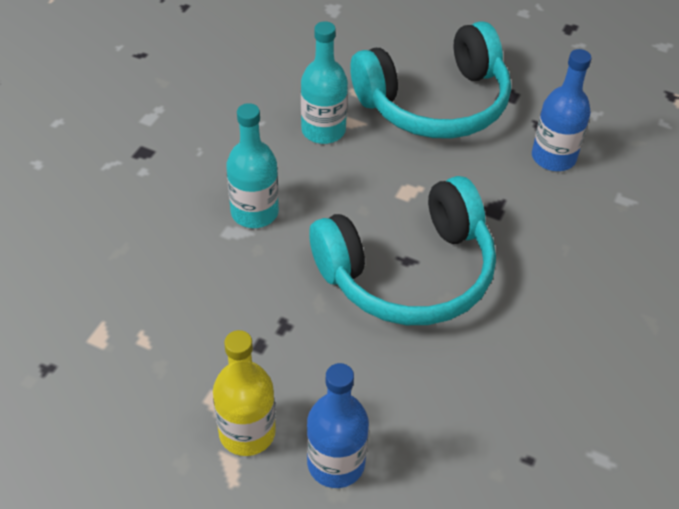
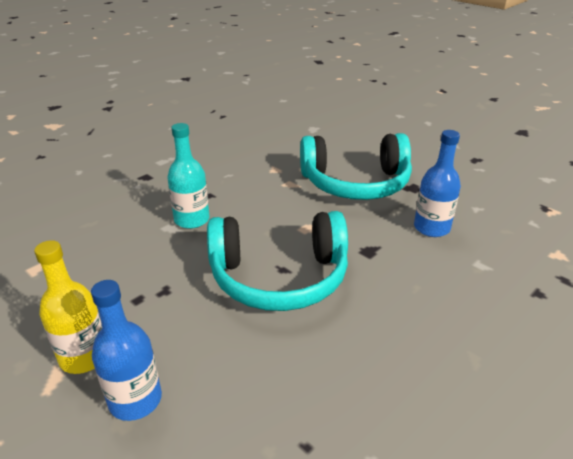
camera: 20 degrees right, 15 degrees down
turquoise bottle [301,21,348,144] -> none

